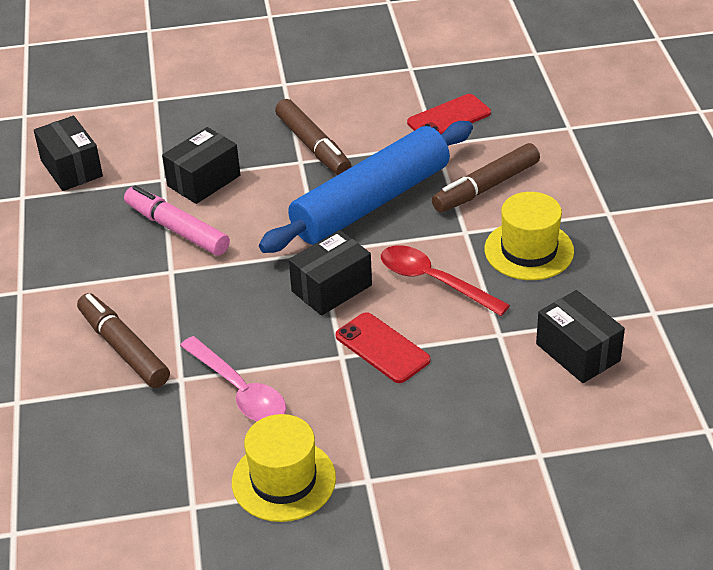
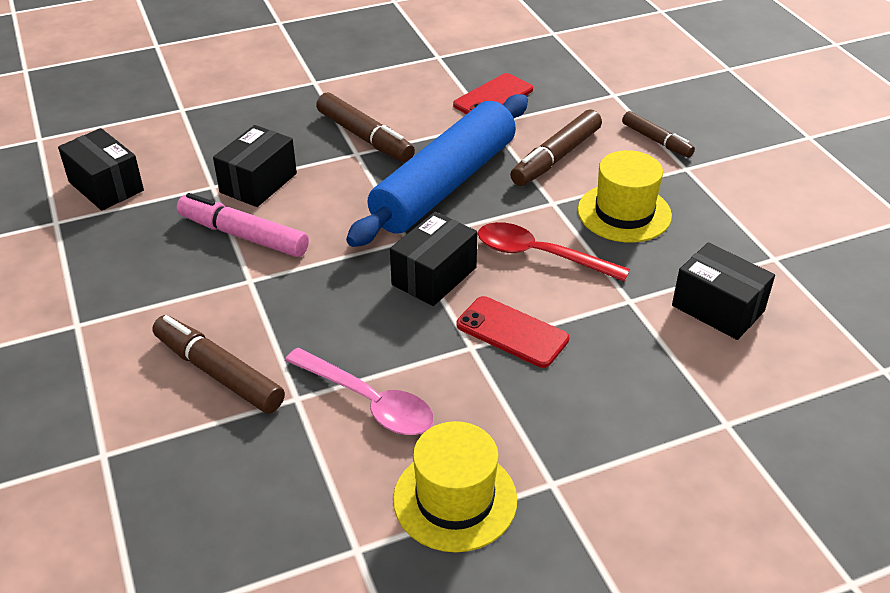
camera: 15 degrees left, 0 degrees up
none -> brown marker [622,111,695,158]

